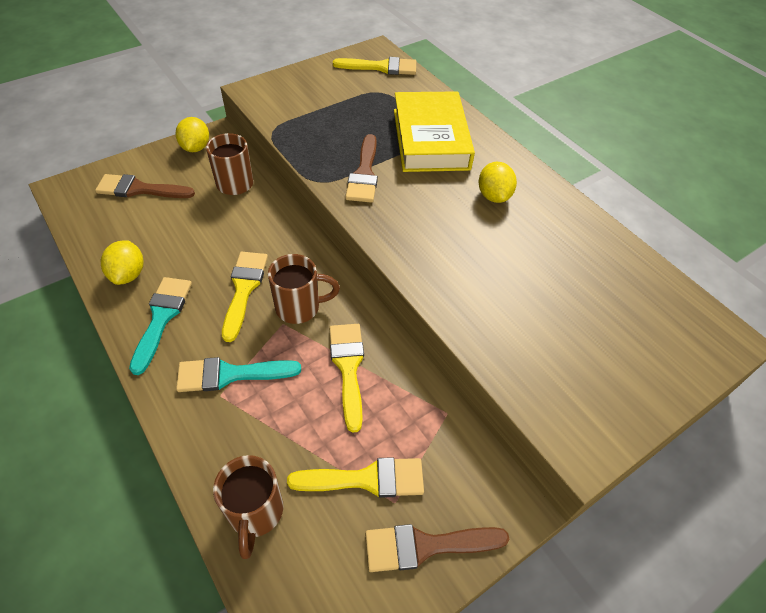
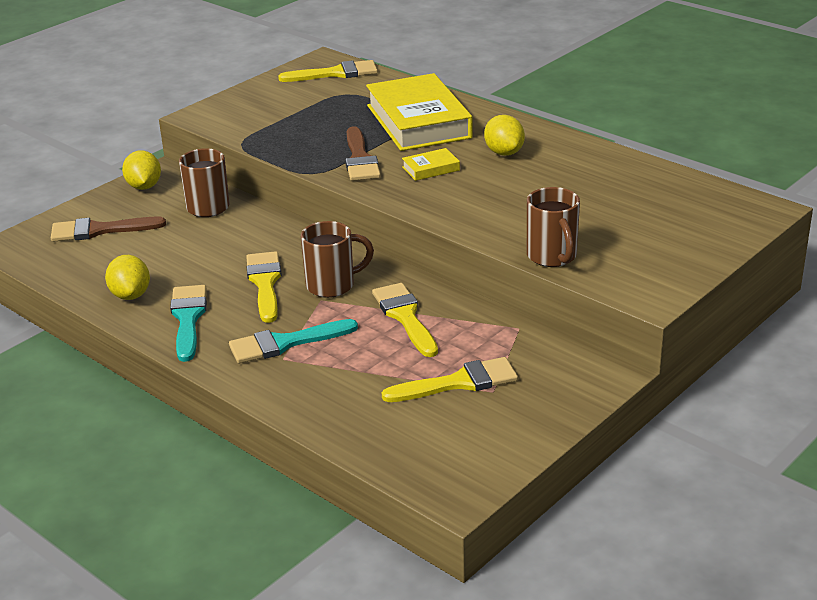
camera: 10 degrees left, 20 degrees down
brown mug [213,455,283,559] -> brown mug moved to [527,187,580,267]
brown brush [365,524,509,572] -> none
none -> yellow book [402,148,460,181]

